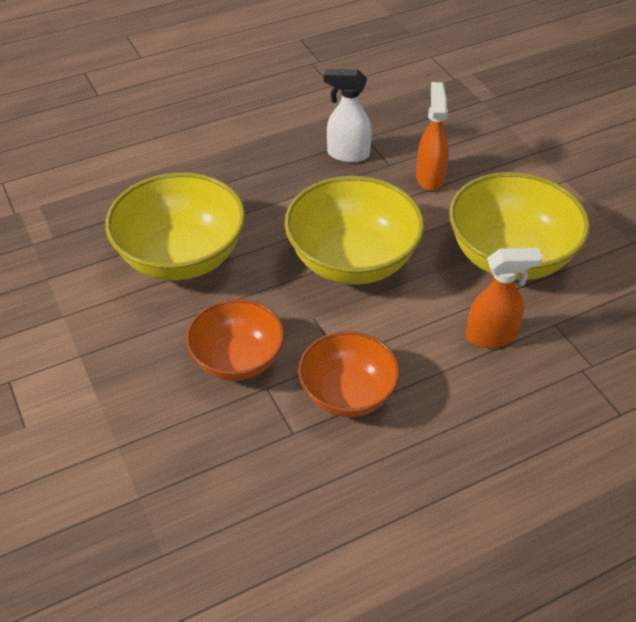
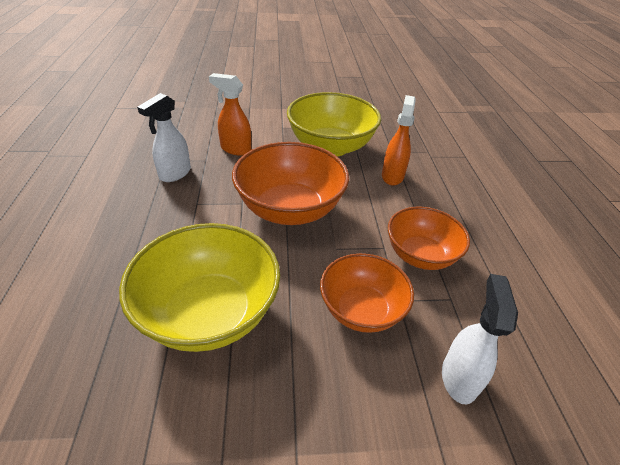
camera: 70 degrees left, 5 degrees down
yellow bowl [284,176,424,285] -> orange bowl [232,142,349,225]
none -> white spray bottle [442,274,518,404]

